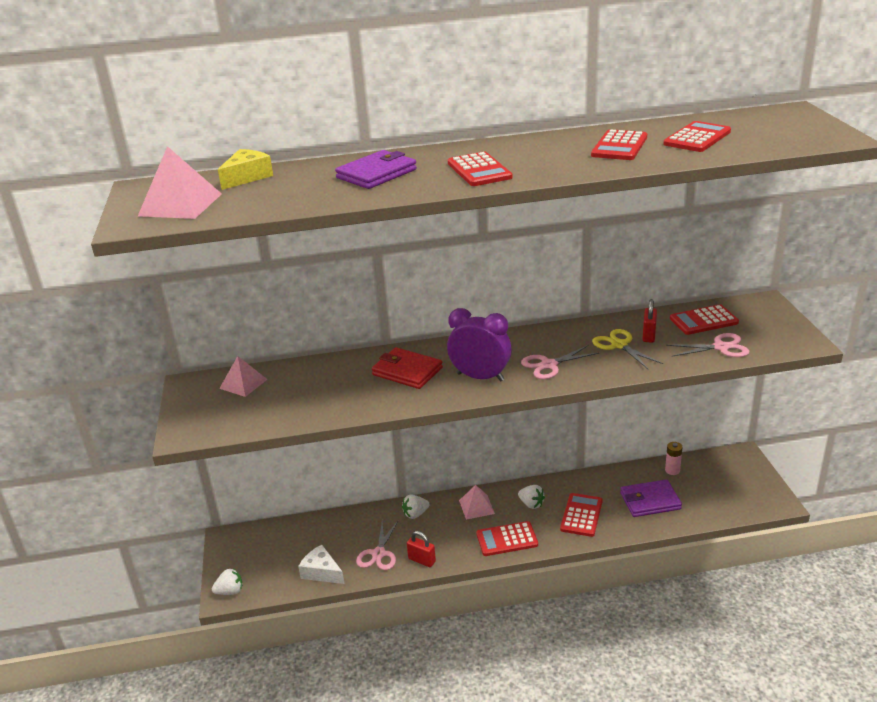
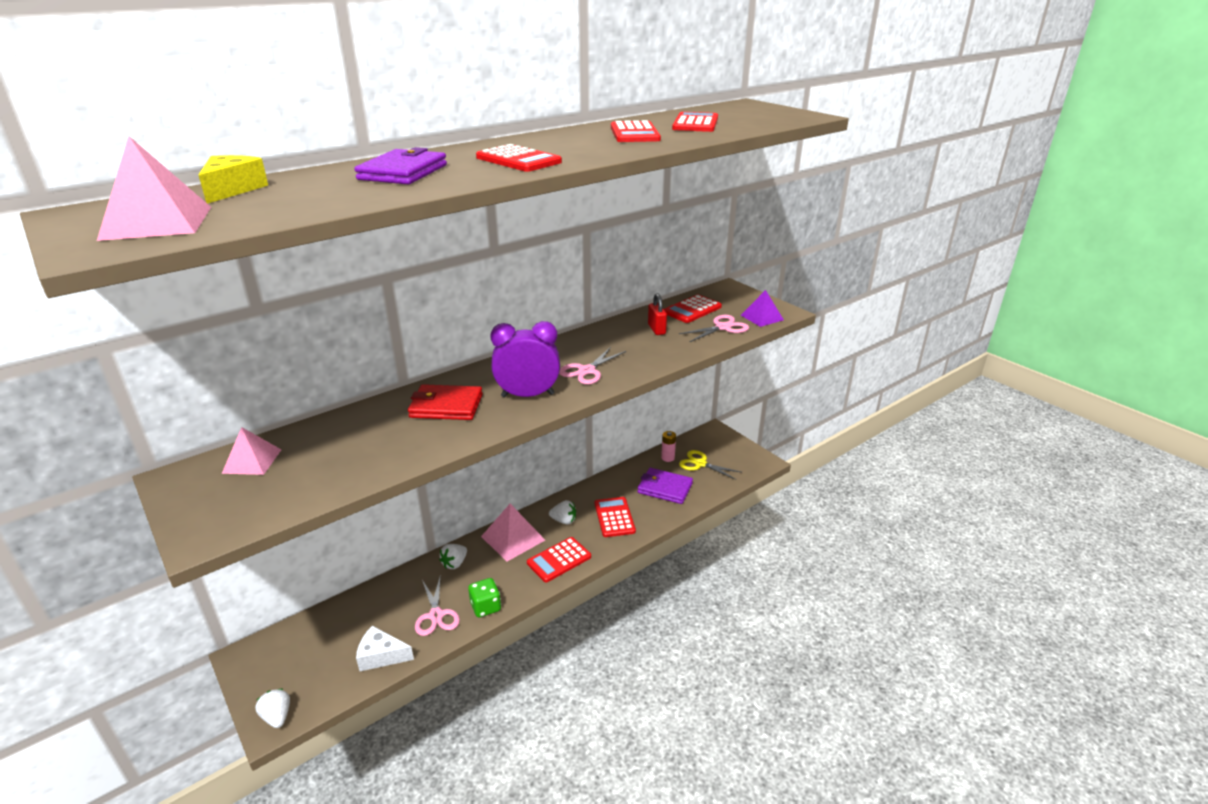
camera: 30 degrees left, 0 degrees up
white strawberry [212,568,242,595] -> white strawberry turned 75 degrees counterclockwise [255,689,290,728]
red padlock [407,531,436,567] -> green dice [468,578,501,617]
pink pyramid [459,485,495,520] -> pink pyramid [481,504,545,561], size x1.53
yellow scissors [592,329,663,369] -> yellow scissors moved to [679,450,741,480]
purple wallet [620,479,682,517] -> purple wallet turned 60 degrees clockwise [638,468,693,504]
none -> purple pyramid [741,290,784,327]

